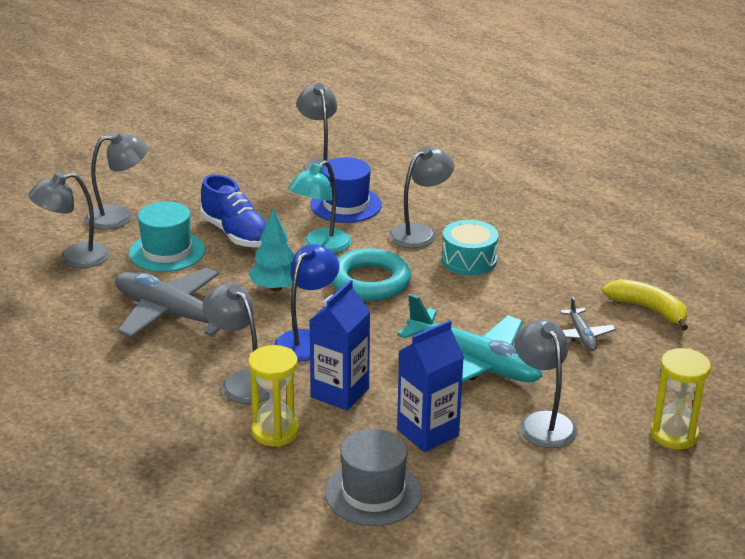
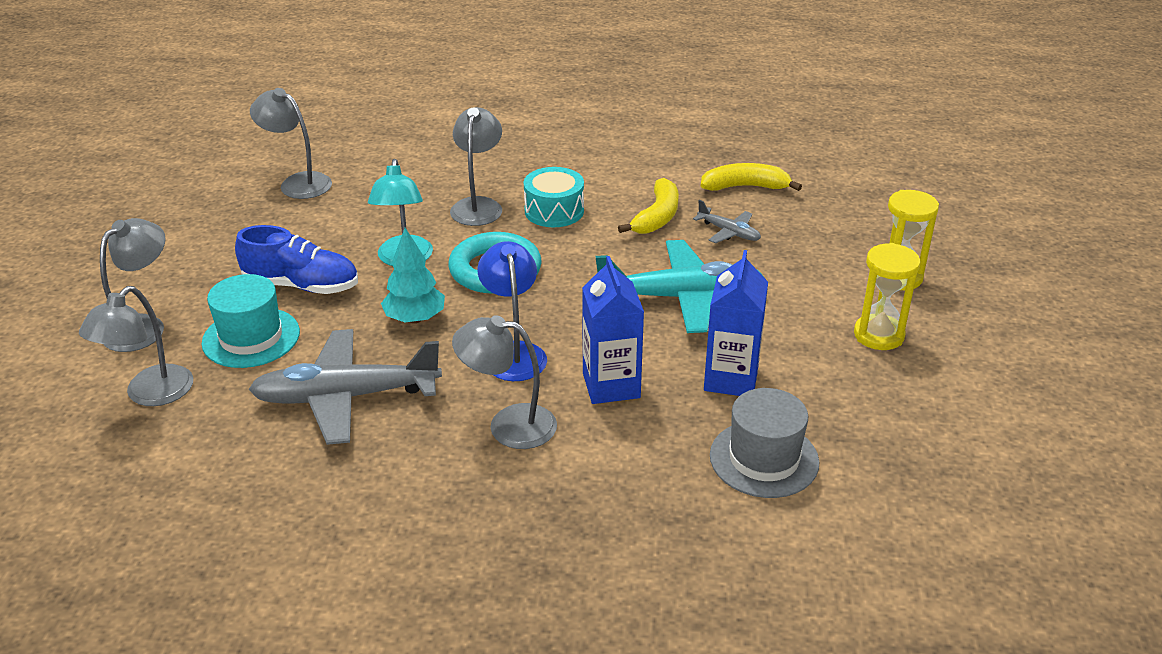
camera: 40 degrees left, 5 degrees up
yellow hourglass [248,345,299,447] -> yellow hourglass moved to [854,243,920,350]
blue hat [310,157,382,223] -> none
grey lamp [515,320,577,448] -> none
none -> yellow banana [618,178,679,234]

